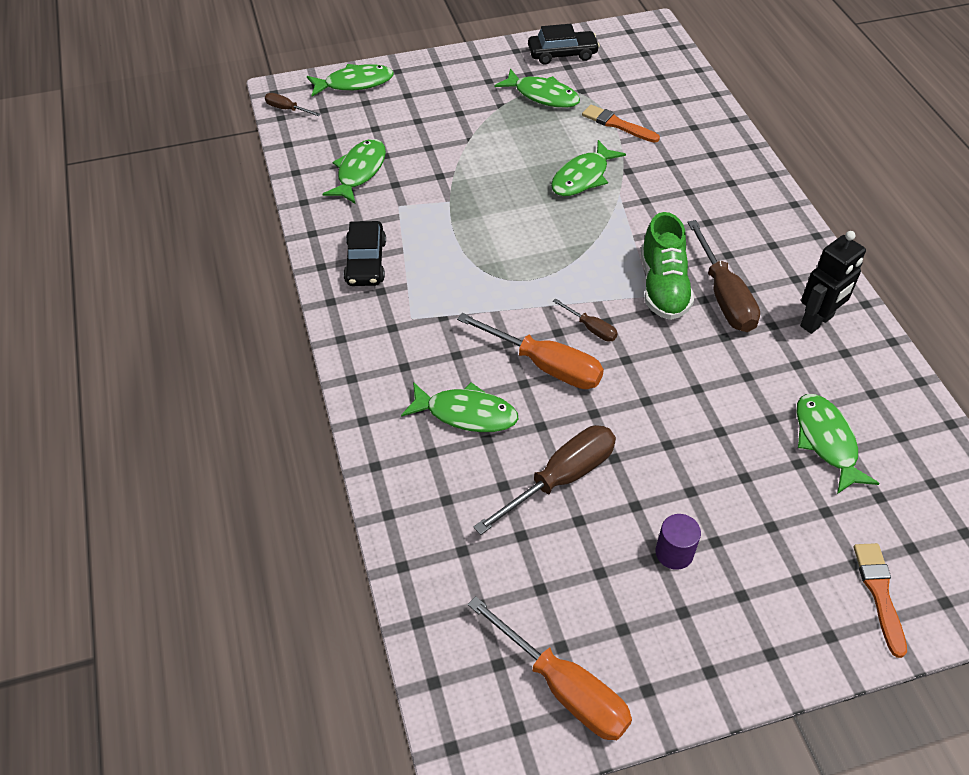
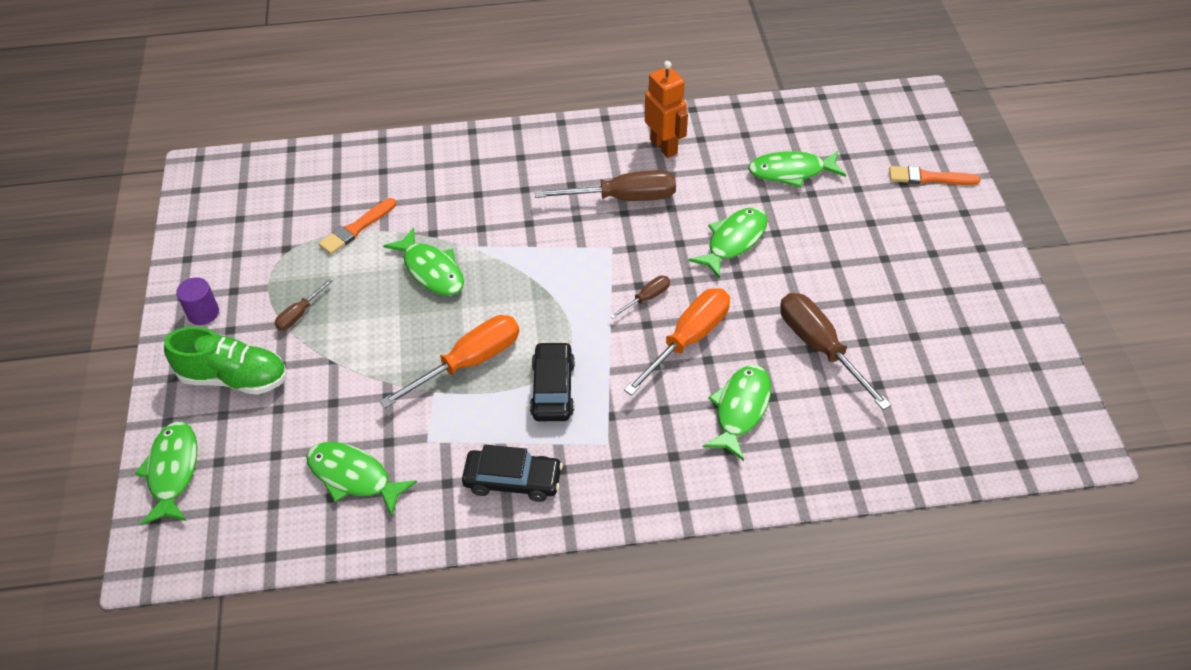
camera: 80 degrees left, 0 degrees up
brown screwdriver [265,93,321,116] -> brown screwdriver moved to [275,279,332,330]
orange screwdriver [468,596,632,740] -> orange screwdriver moved to [379,315,519,408]
green fish [494,68,580,108] -> green fish moved to [688,207,768,279]
black car [528,24,600,65] -> black car moved to [530,342,575,421]
green shoe [641,212,694,320] -> green shoe moved to [164,327,287,395]
purple cylinder [655,514,701,570] -> purple cylinder moved to [176,277,219,325]
black robot [800,231,866,334] -> orange robot [645,61,688,158]

